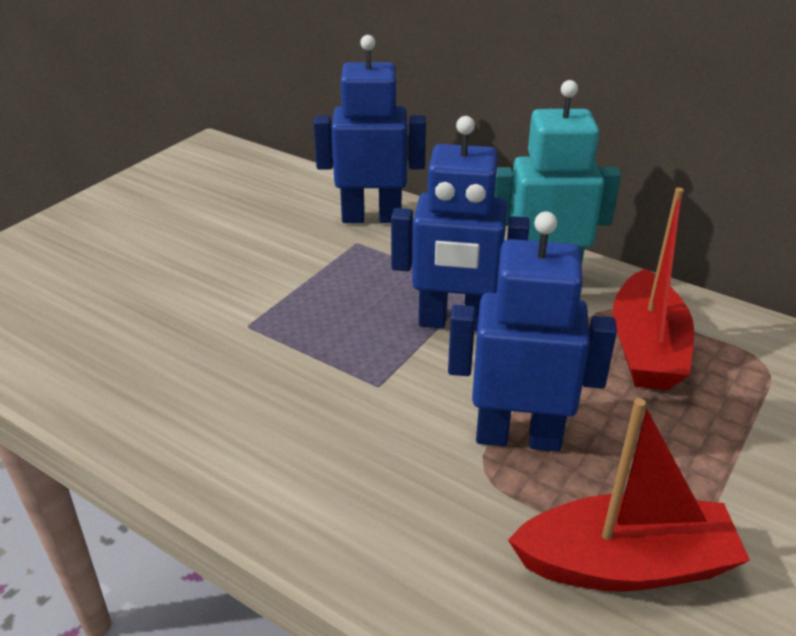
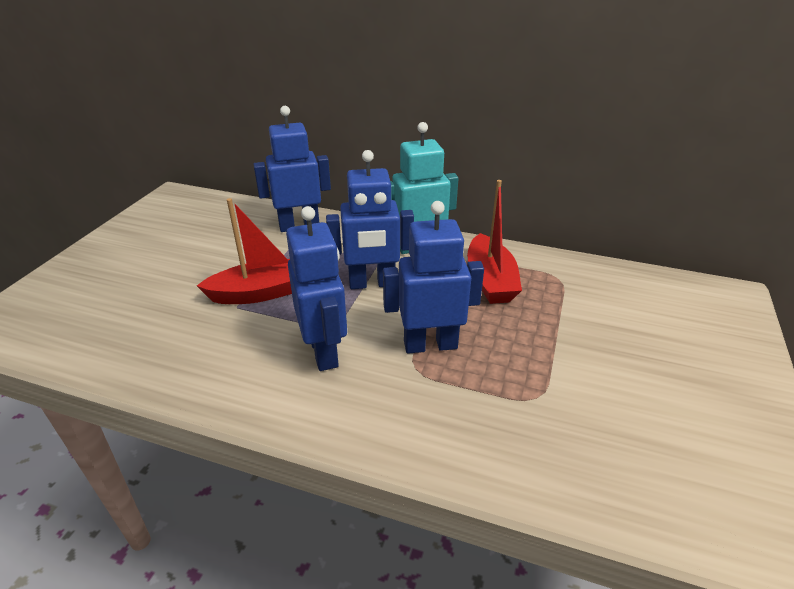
camera: 15 degrees left, 0 degrees up
red boat [508,398,750,592] -> red boat moved to [197,198,292,304]
none -> blue robot [286,206,347,371]

